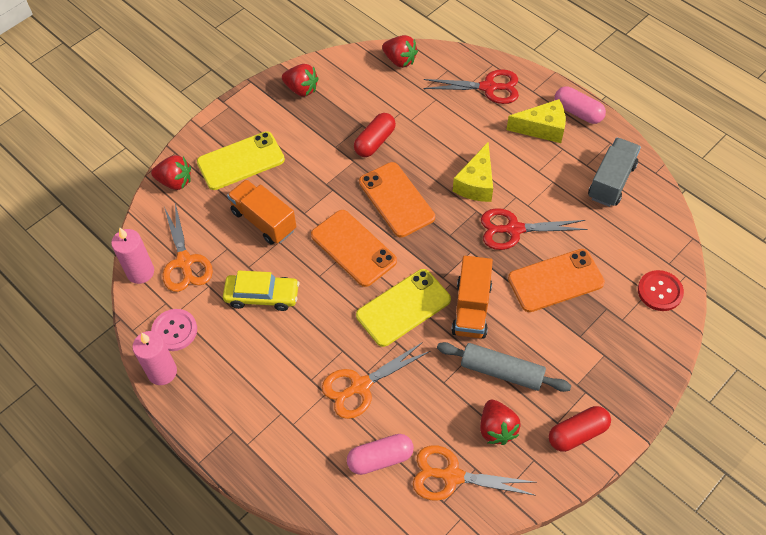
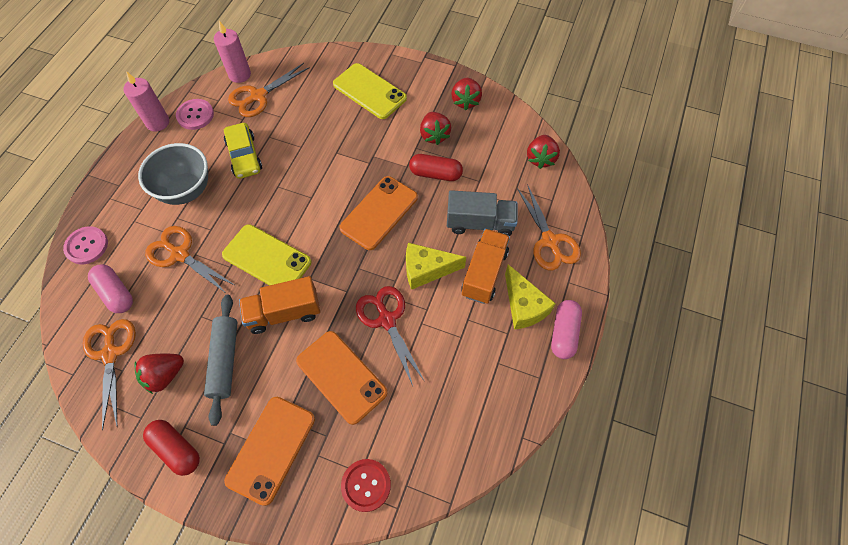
camera: 65 degrees right, 5 degrees up
red strawberry [151,155,191,190] -> red strawberry moved to [420,112,451,145]
orange truck [227,179,297,245] -> orange truck moved to [461,229,510,304]
orange phone [311,210,397,287] -> orange phone moved to [224,397,315,506]
red scissors [423,69,519,104] -> orange scissors [517,184,581,270]
grey truck [588,138,641,207] -> grey truck moved to [447,190,517,236]
none -> pink button [63,226,108,264]
none -> grey bowl [138,143,208,205]

